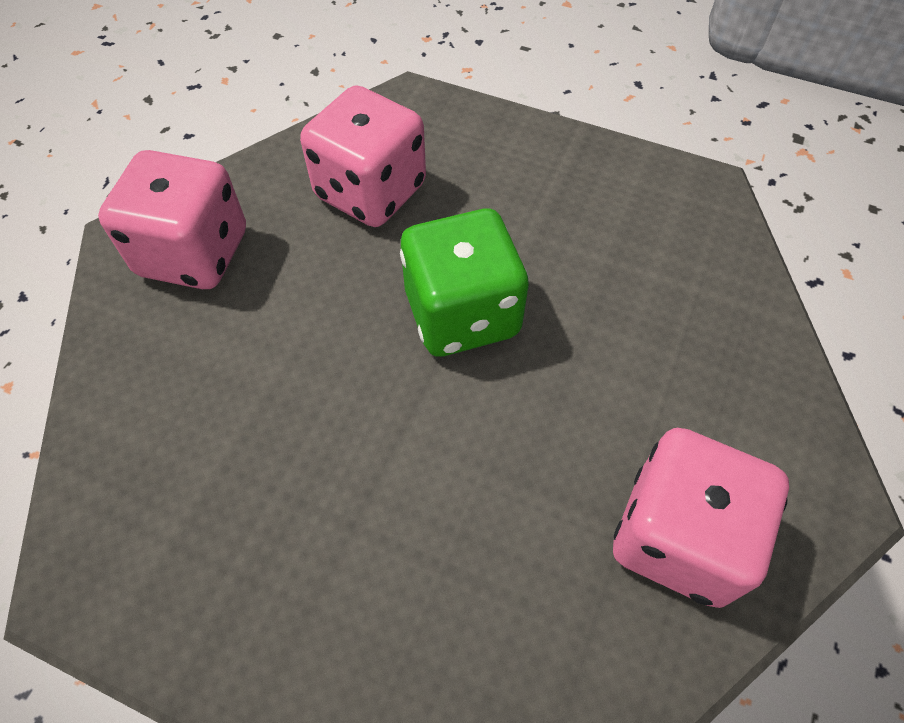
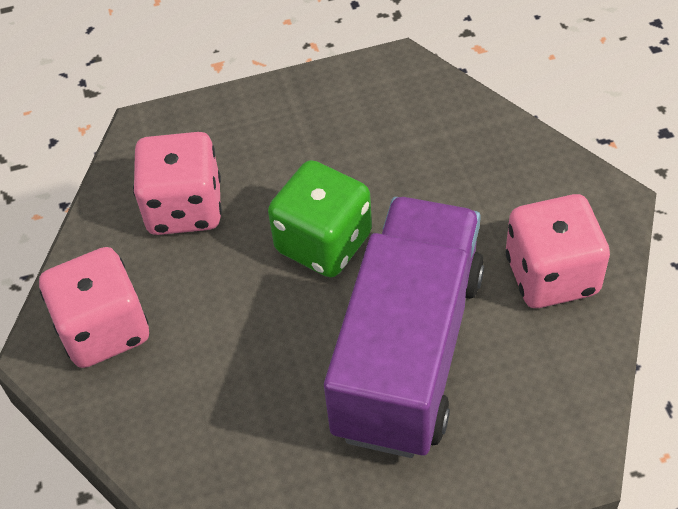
camera: 35 degrees left, 5 degrees down
none -> purple truck [324,197,484,458]

